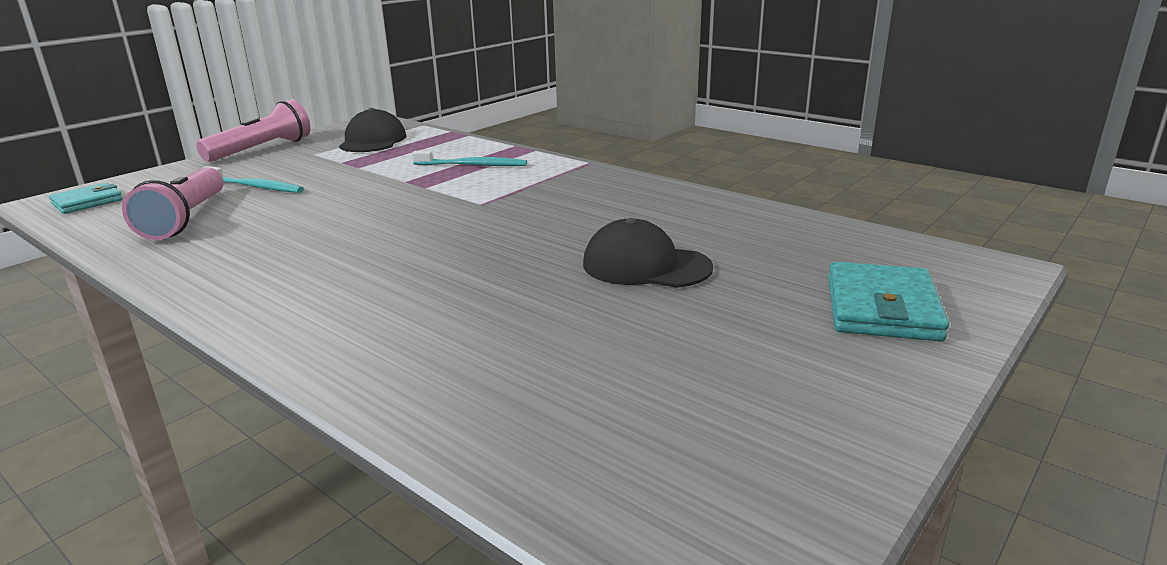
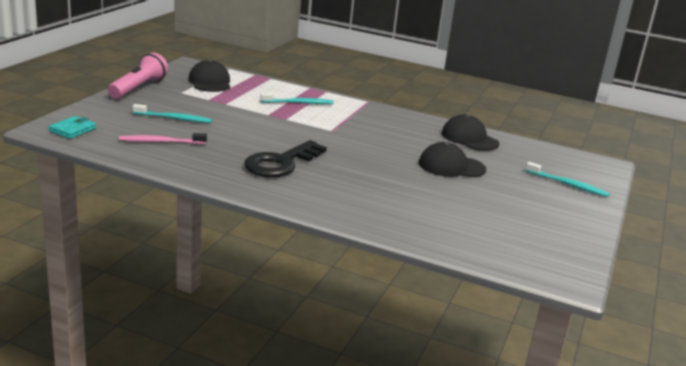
camera: 20 degrees left, 0 degrees up
pink flashlight [122,167,224,240] -> pink toothbrush [119,133,207,144]
turquoise wallet [828,262,949,341] -> turquoise toothbrush [526,162,610,197]
none -> black key [245,140,327,177]
none -> black cap [442,114,499,151]

